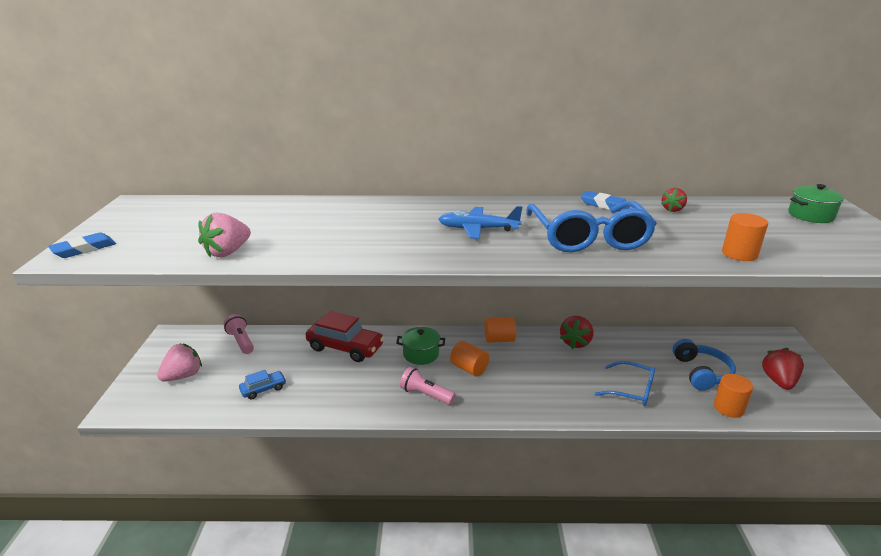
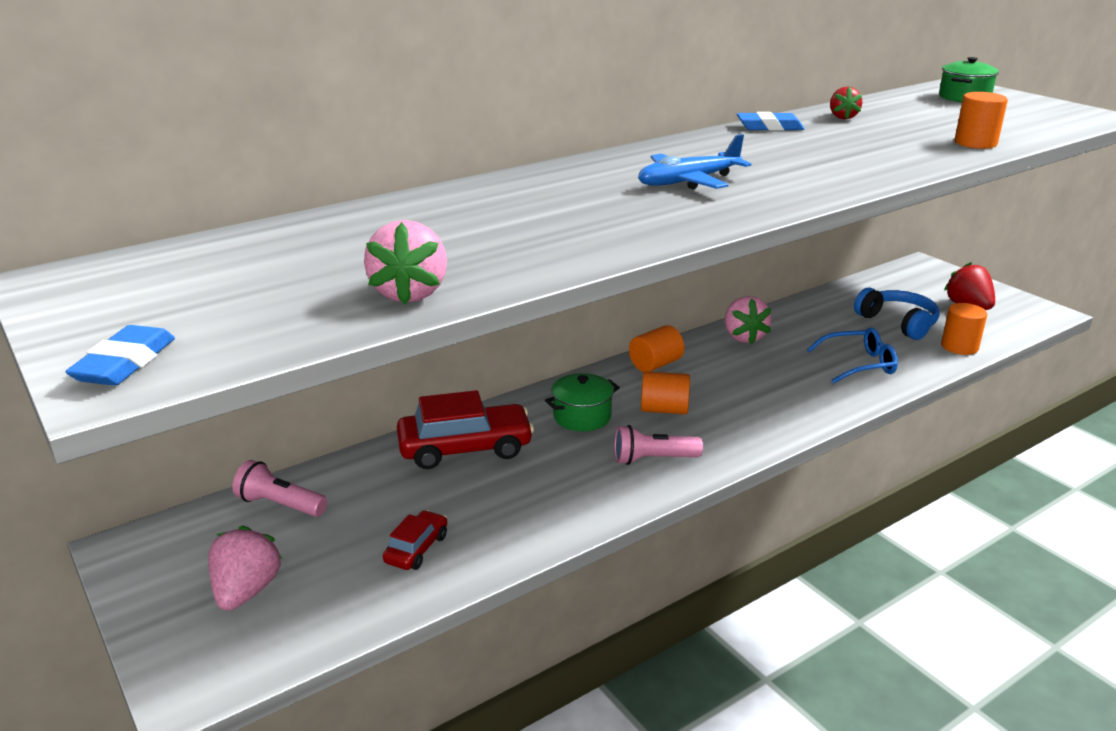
camera: 35 degrees left, 0 degrees up
blue car [239,370,286,400] -> red car [383,510,447,570]
blue glasses [526,201,657,252] -> none
red strawberry [560,316,593,349] -> pink strawberry [725,296,772,345]

